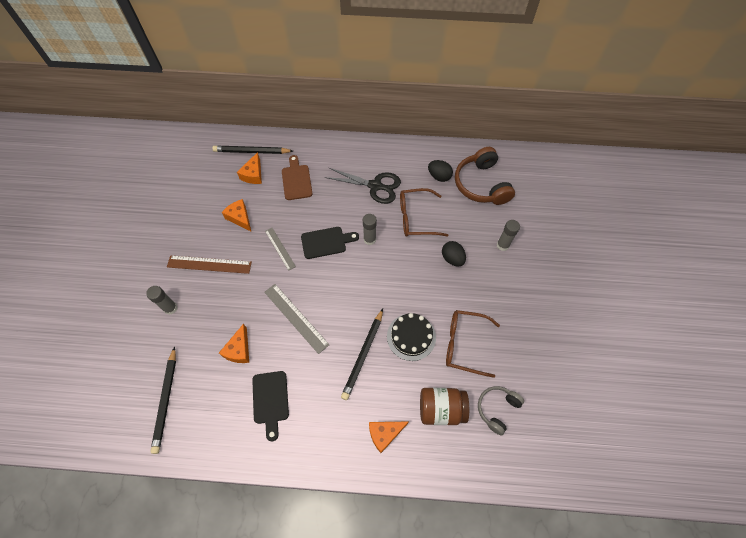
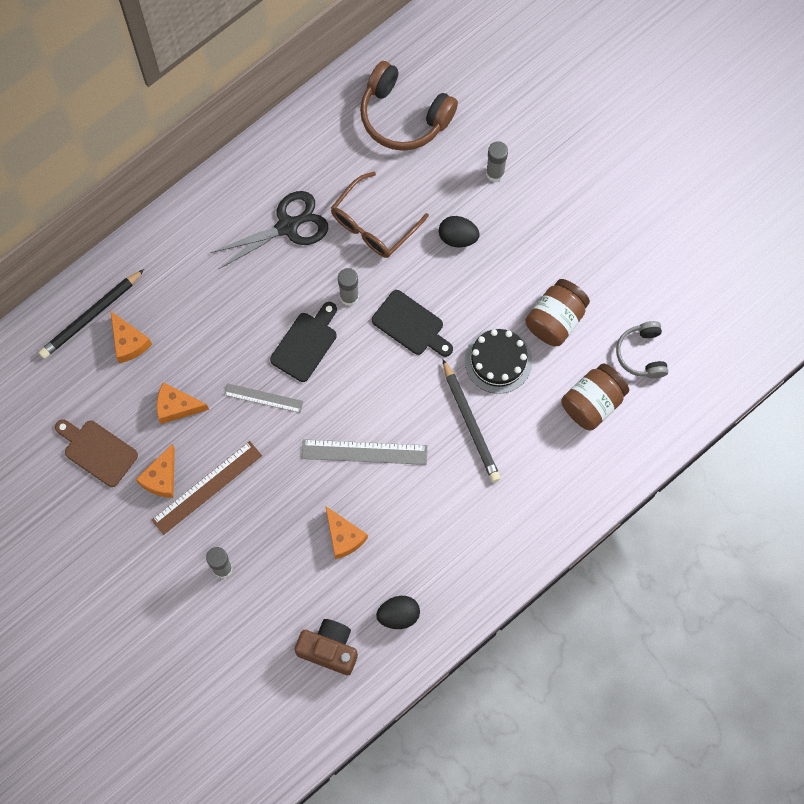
camera: 45 degrees left, 10 degrees up
black pencil [150,346,176,454] -> brown camera [295,619,358,675]
black cutting board [252,371,289,441] -> black cutting board moved to [372,290,453,357]
brown cutting board [282,155,313,200] -> brown cutting board moved to [55,420,138,487]
orange cheese [369,421,409,453] -> orange cheese moved to [136,444,175,498]
black egg [428,160,453,182] -> black egg moved to [376,596,420,629]
brown glasses [446,310,500,378] -> brown jar [525,279,590,346]

